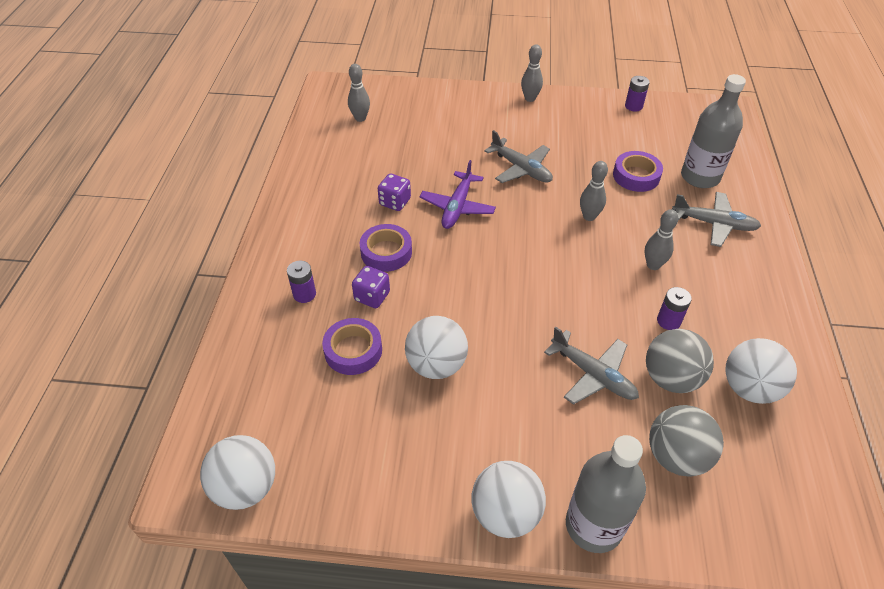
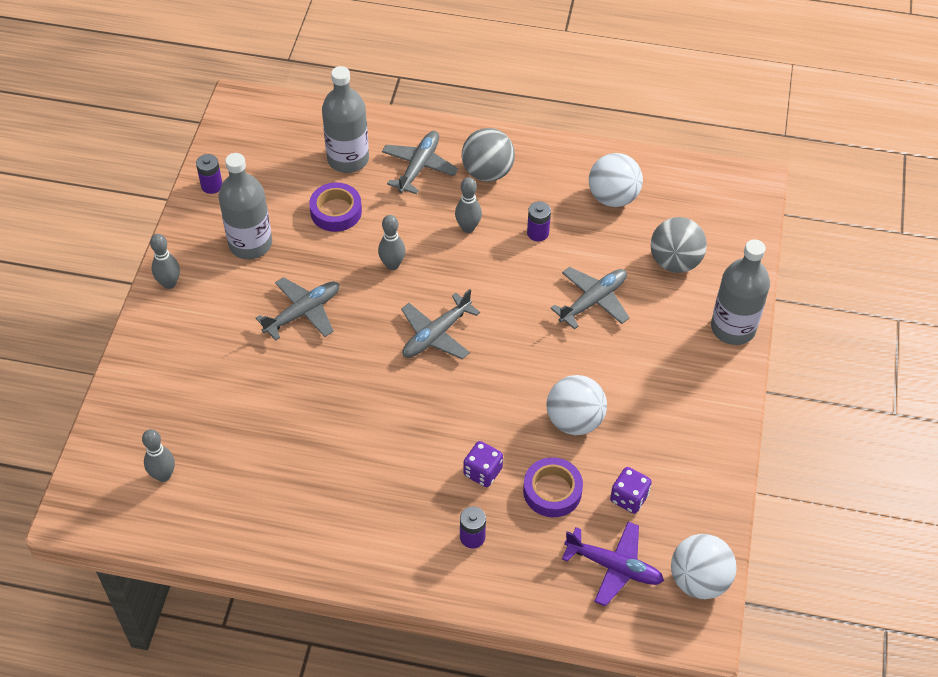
camera: 85 degrees left, 5 degrees up
purple tape [359,224,412,272] -> none
purple dice [378,173,411,211] -> purple dice moved to [610,467,652,514]
purple plane [419,160,496,229] -> purple plane moved to [562,522,664,606]
white ball [471,461,546,538] -> none
grey ball [646,329,714,393] -> grey ball moved to [462,128,515,182]
none -> grey bottle [219,153,272,259]
none -> grey plane [401,289,480,359]

